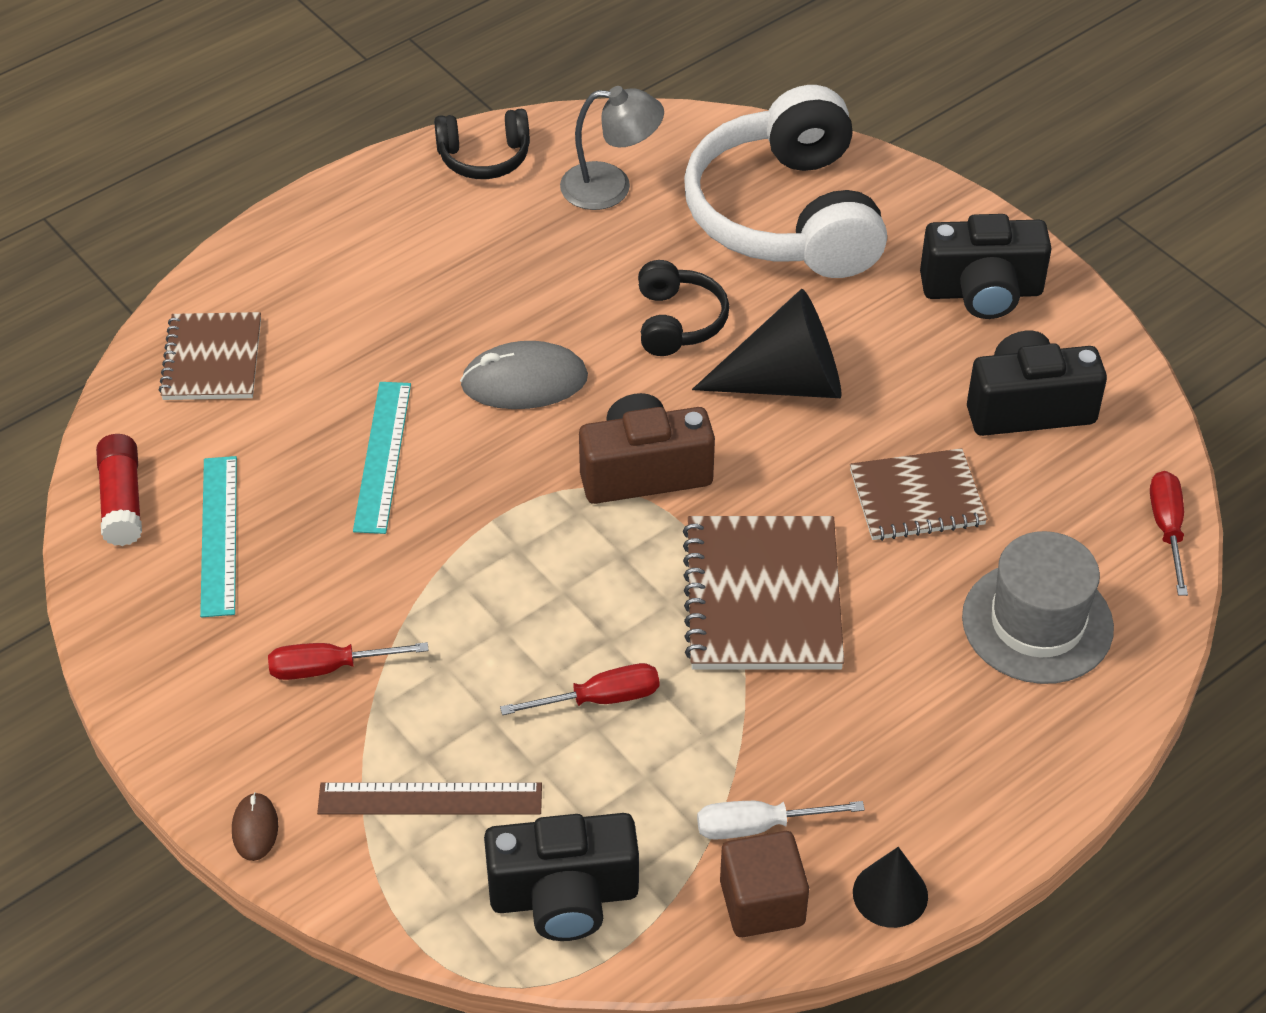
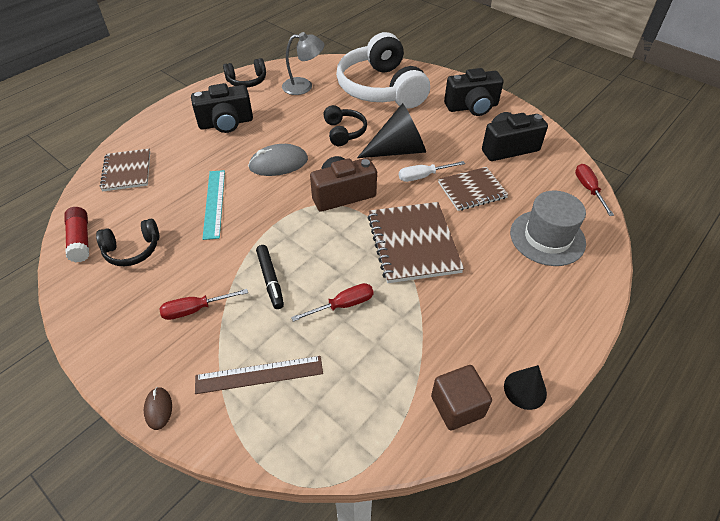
camera: 10 degrees left, 0 degrees up
turquoise ruler [200,456,237,617] -> black headphones [96,219,160,266]
black camera [484,813,639,941] -> black camera moved to [191,83,253,133]
white screwdriver [697,801,865,840] -> white screwdriver moved to [399,161,465,182]
none -> black marker [256,245,284,309]

